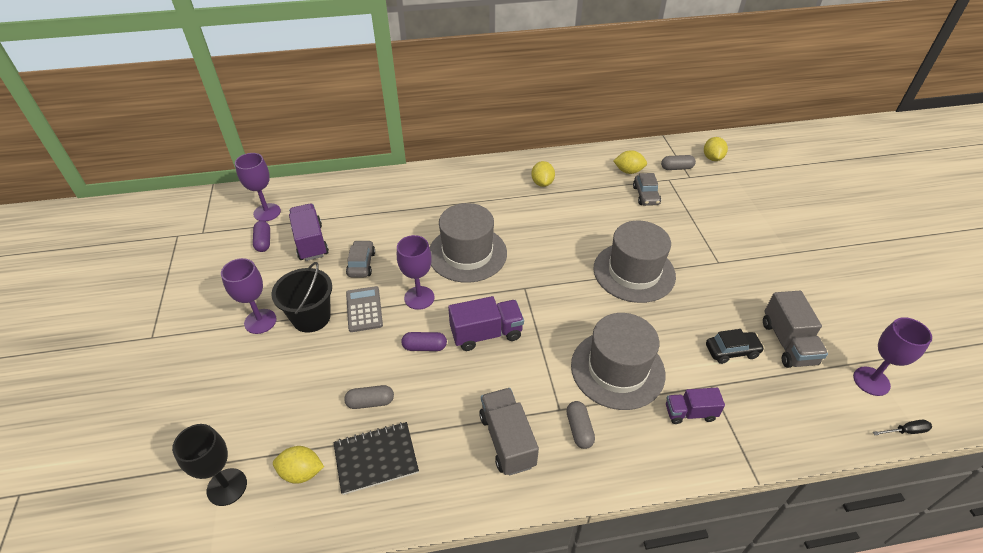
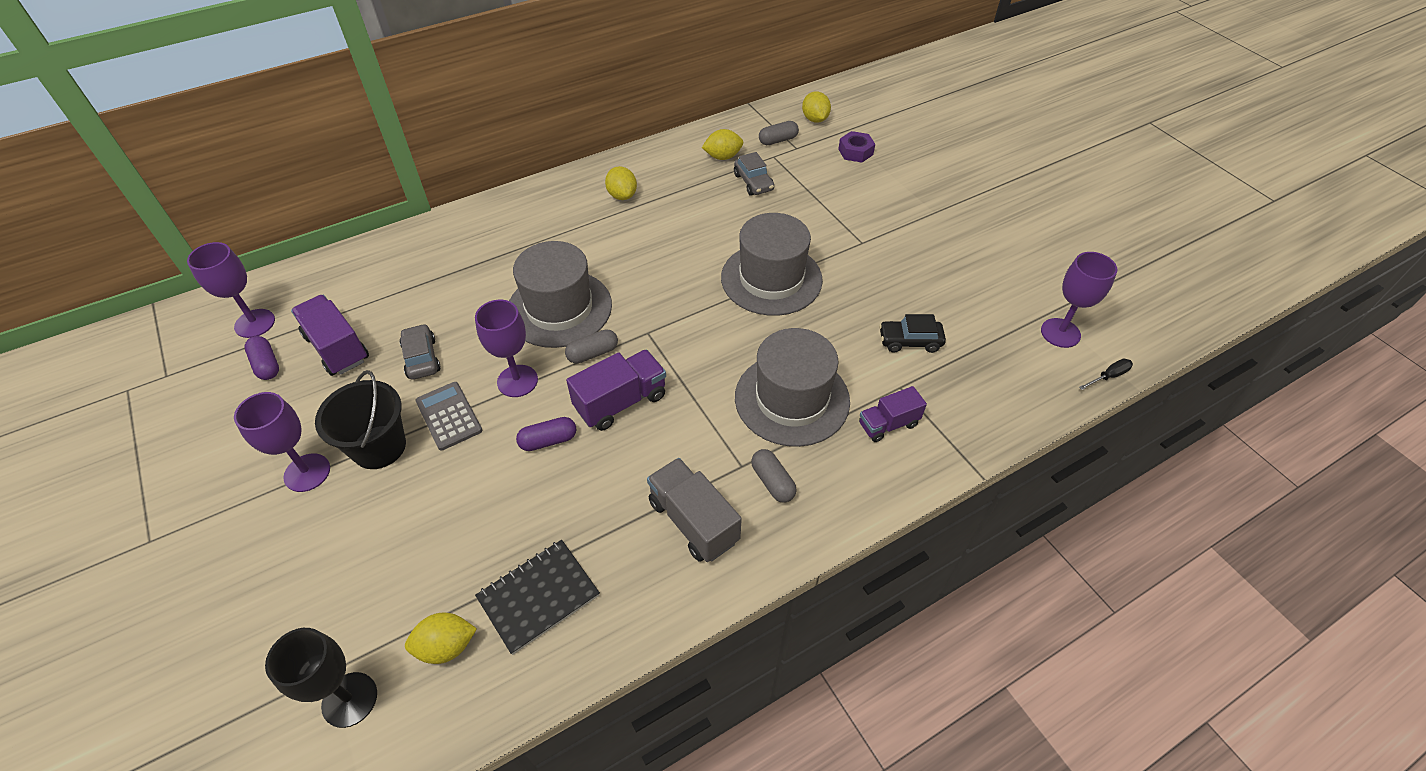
camera: 20 degrees left, 5 degrees up
grey capsule [344,385,394,409] -> grey capsule moved to [565,329,618,364]
black car [706,329,765,364] -> black car turned 150 degrees counterclockwise [879,314,946,353]
grey truck [763,291,828,368] -> none
none -> purple nut [838,131,875,163]

